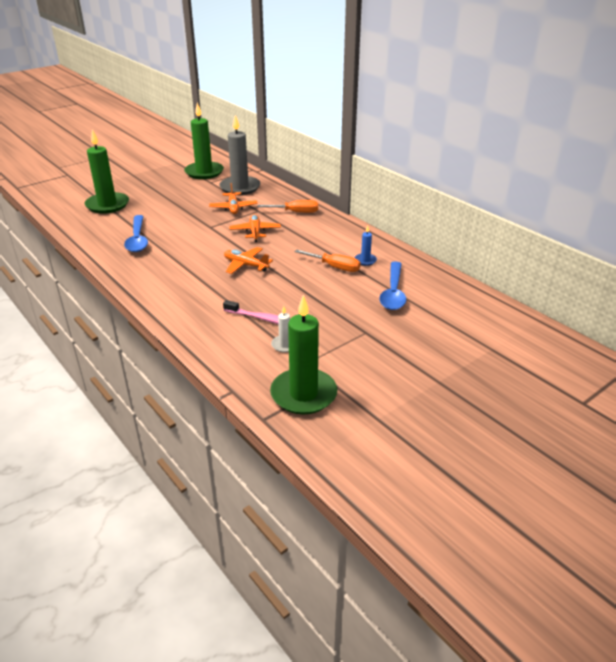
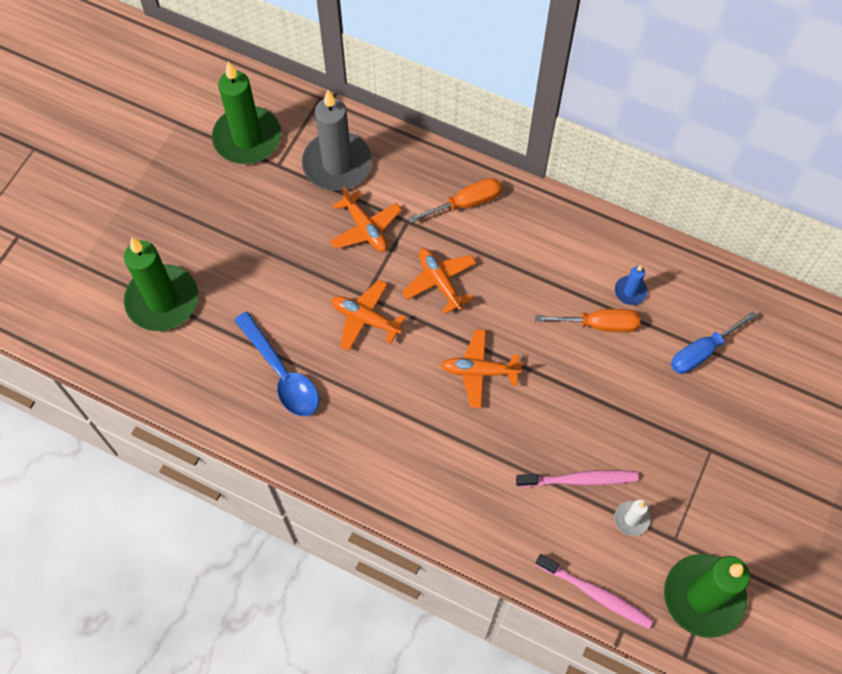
camera: 25 degrees left, 30 degrees up
blue spoon [379,261,406,310] -> blue screwdriver [671,311,757,374]
none -> orange plane [332,280,406,351]
none -> pink toothbrush [535,554,653,629]

